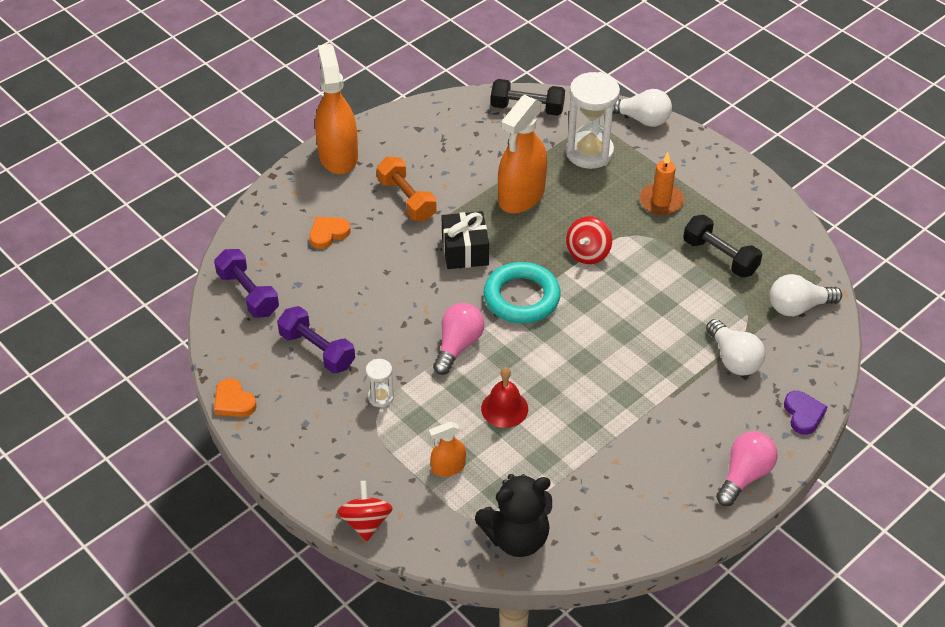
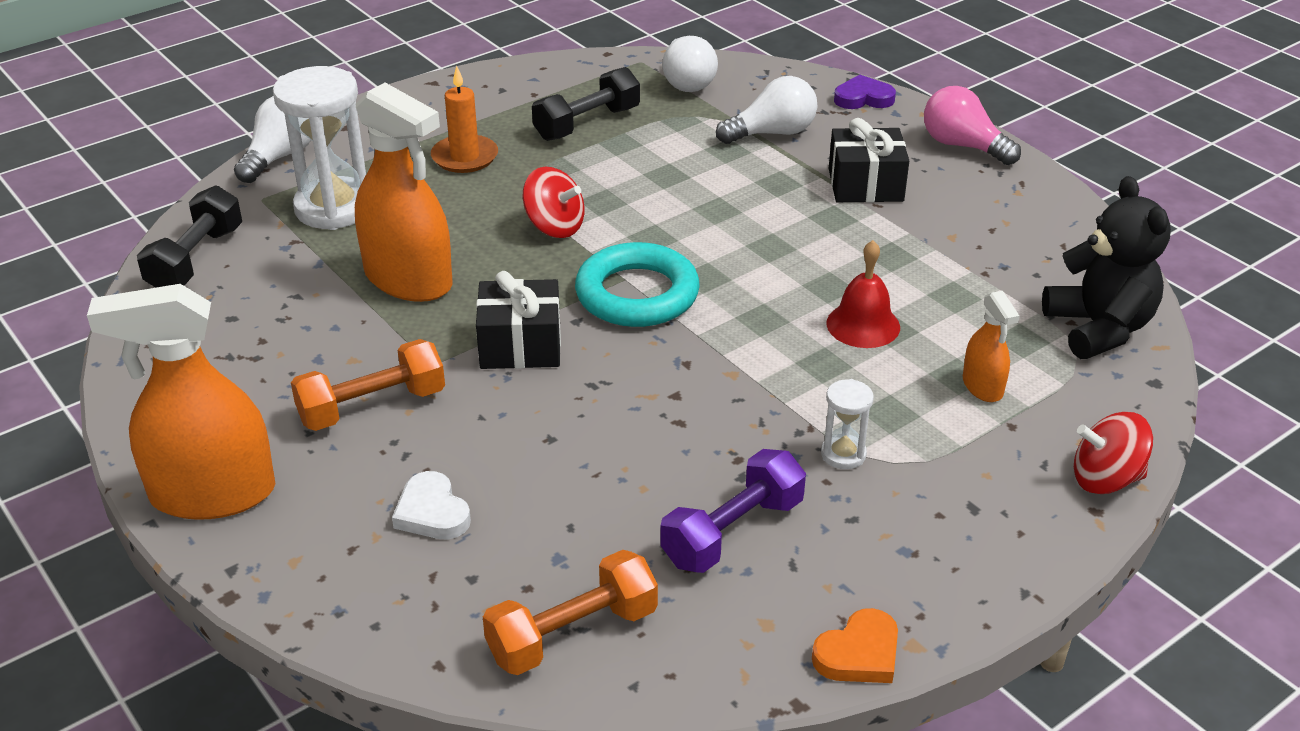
camera: 85 degrees left, 10 degrees down
purple dumbbell [214,249,279,318] -> orange dumbbell [483,550,658,675]
orange heart [309,217,350,249] -> white heart [392,471,471,539]
pink light bulb [433,303,484,375] -> none
none -> black gift [829,118,909,203]

